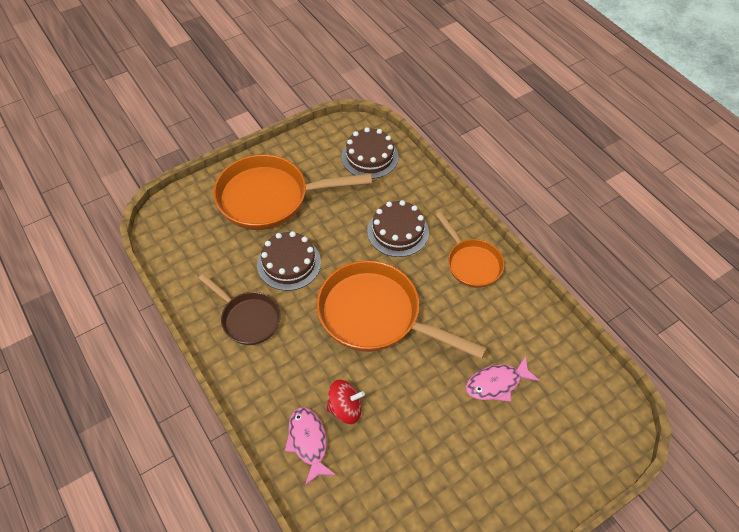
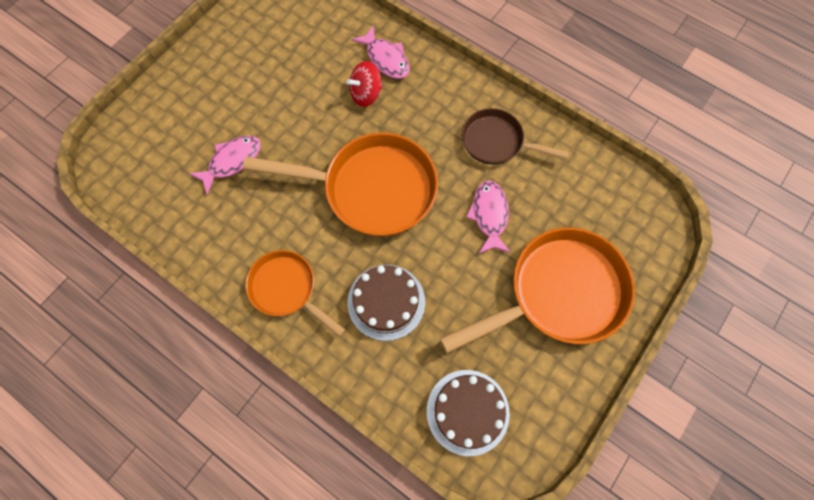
camera: 160 degrees right, 15 degrees up
brown cake [257,231,321,291] -> pink fish [466,180,511,253]

